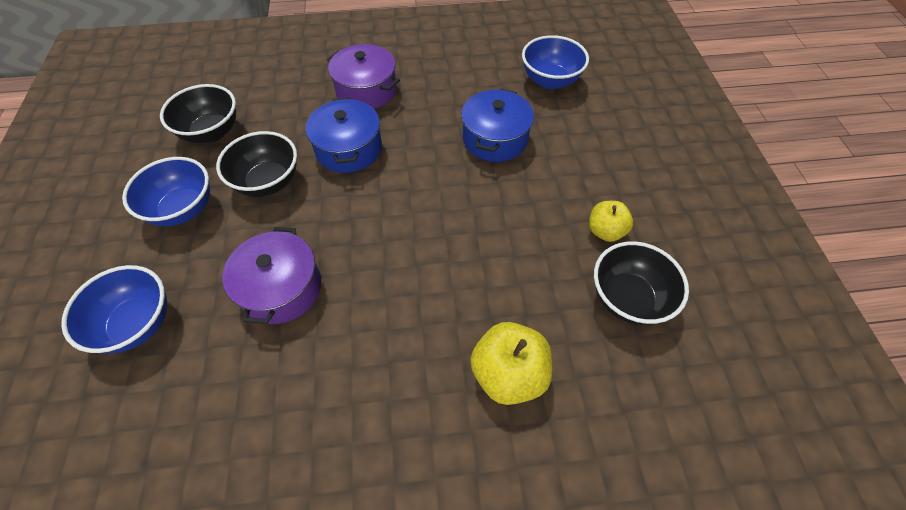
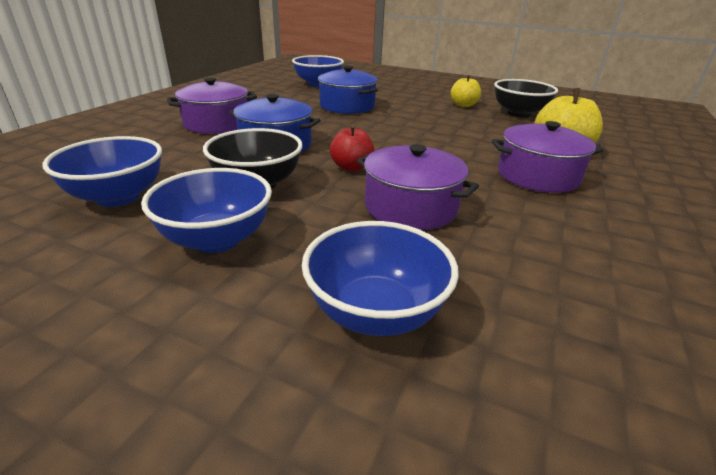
camera: 60 degrees left, 25 degrees down
black bowl [160,84,236,143] -> blue bowl [42,136,162,207]
none -> red apple [330,125,375,172]
none -> purple pot [492,121,604,193]

